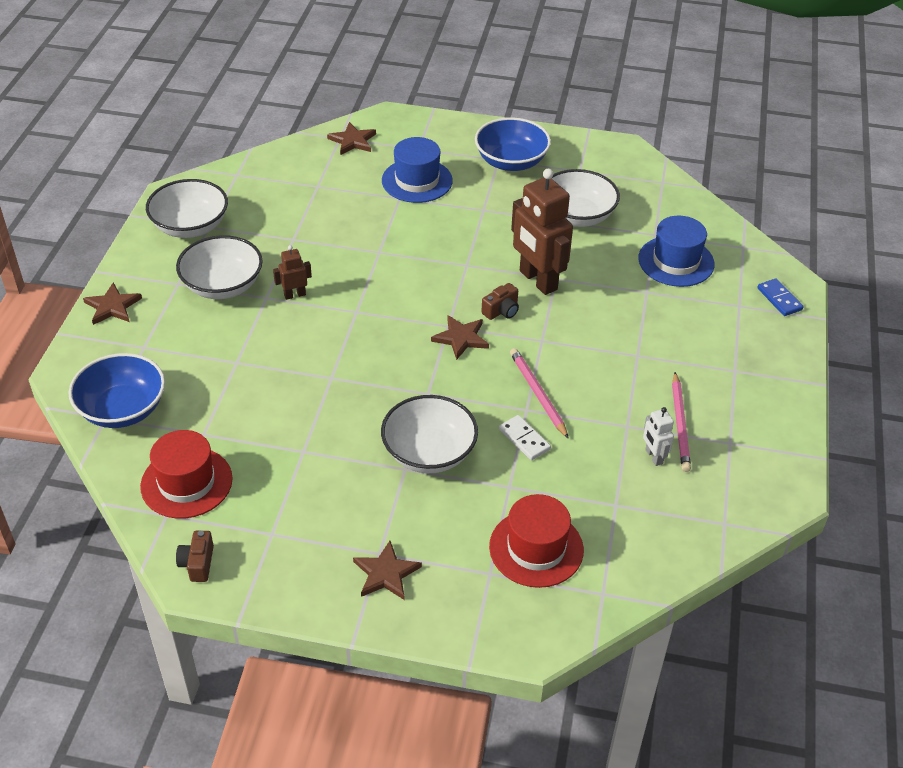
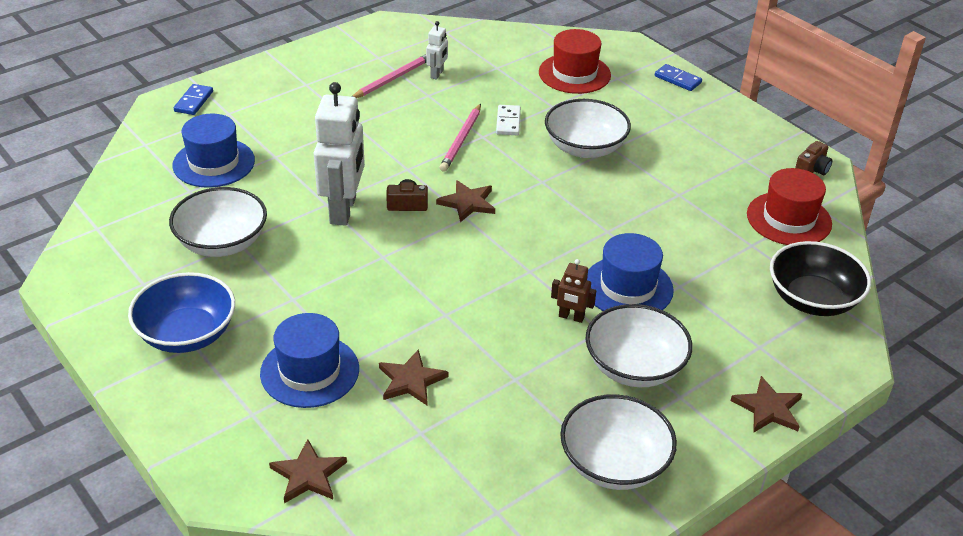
camera: 140 degrees left, 5 degrees down
blue bowl [68,353,165,428] -> black bowl [770,241,871,316]
brown star [353,541,422,600] -> brown star moved to [379,349,448,405]
brown robot [511,169,573,295] -> white robot [314,82,365,226]
none -> blue hat [587,233,674,311]
none -> blue domino [655,64,702,91]

